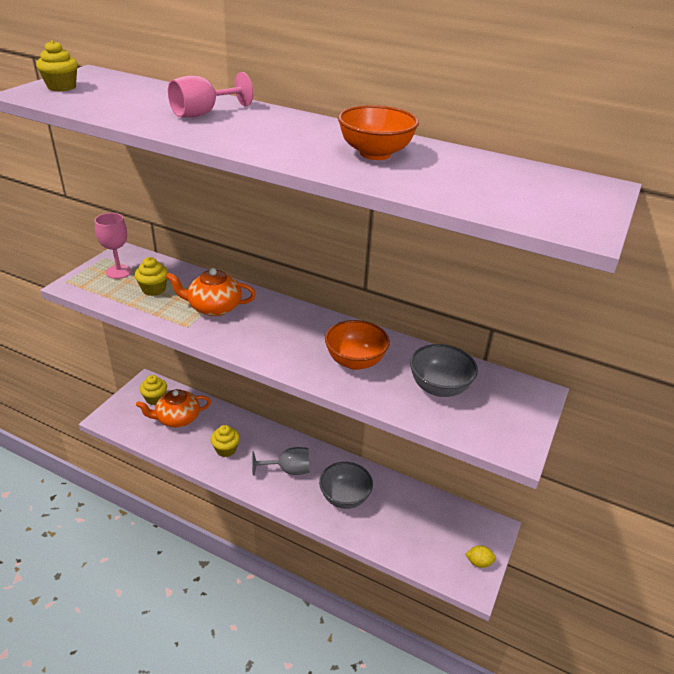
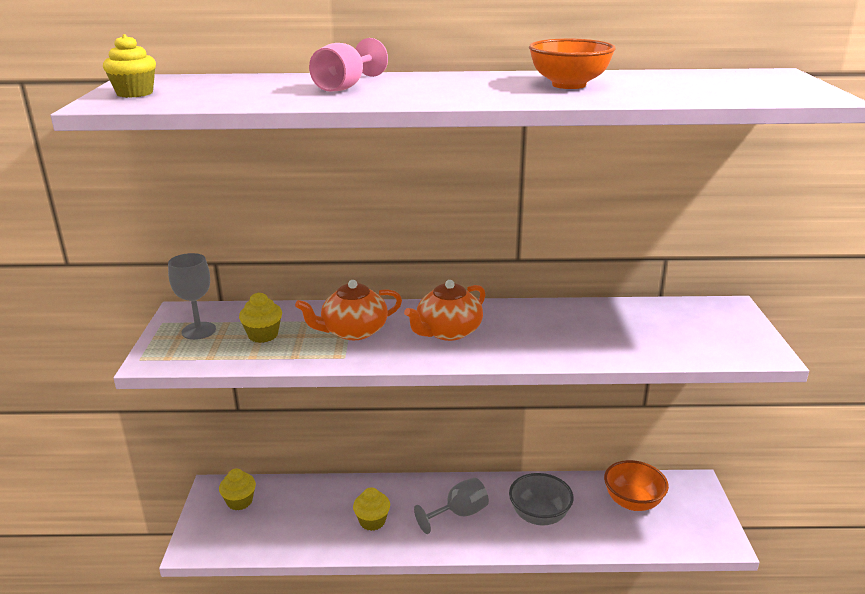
camera: 25 degrees left, 10 degrees down
pink goblet [95,213,132,279] -> grey goblet [168,253,216,340]
orange teapot [136,389,211,428] -> orange teapot moved to [404,280,486,341]
orange bowl [325,320,390,370] -> orange bowl moved to [604,460,669,511]
grey bowl [410,344,478,397] -> none
yellow lemon [465,545,496,568] -> none

